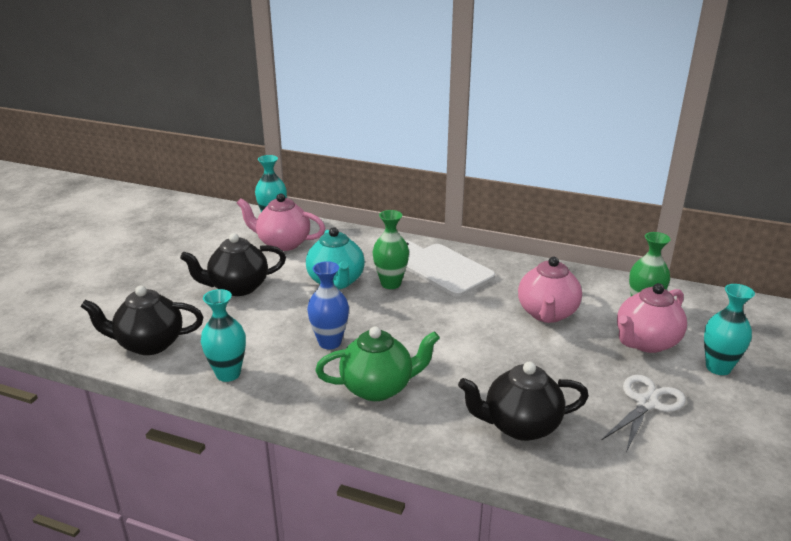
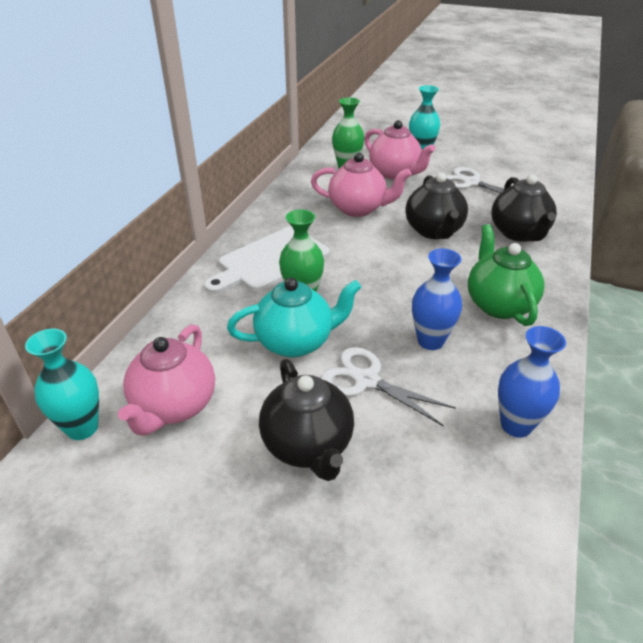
camera: 90 degrees left, 10 degrees up
black teapot [81,286,203,355] -> black teapot moved to [405,172,468,239]
turquoise vase [201,289,246,382] -> blue vase [498,326,566,438]
none -> white scissors [321,347,456,427]

